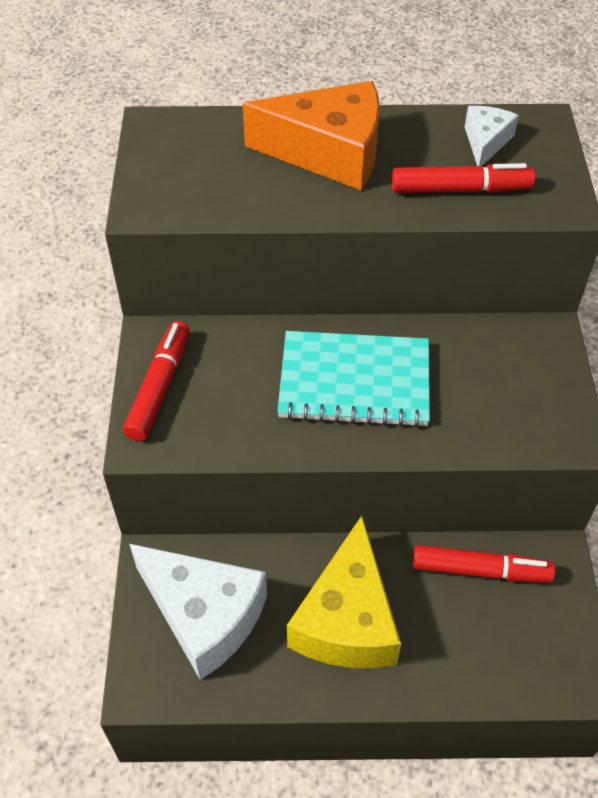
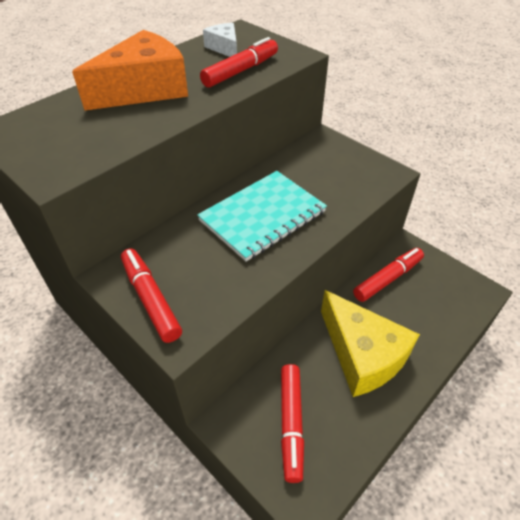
camera: 45 degrees left, 5 degrees down
white cheese [129,544,267,680] -> red marker [281,364,304,483]

